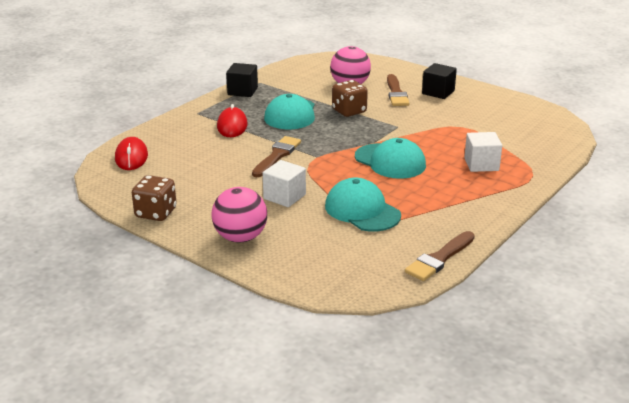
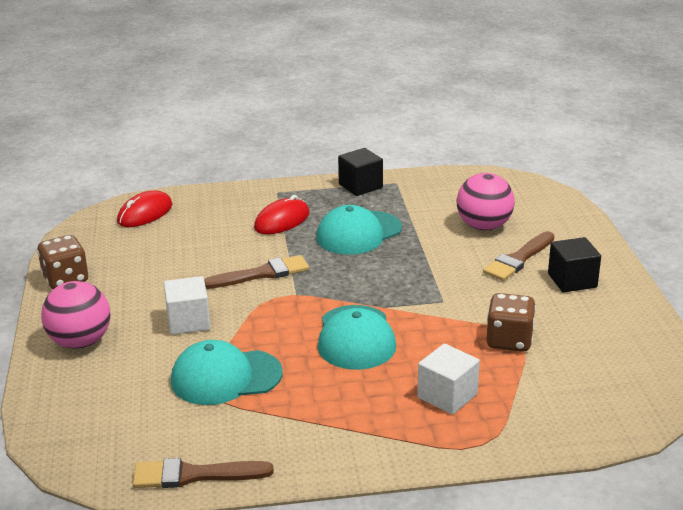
camera: 45 degrees right, 0 degrees up
turquoise cap [325,178,401,231] -> turquoise cap turned 105 degrees counterclockwise [171,340,283,405]
brown dice [332,80,368,117] -> brown dice moved to [486,293,536,352]

